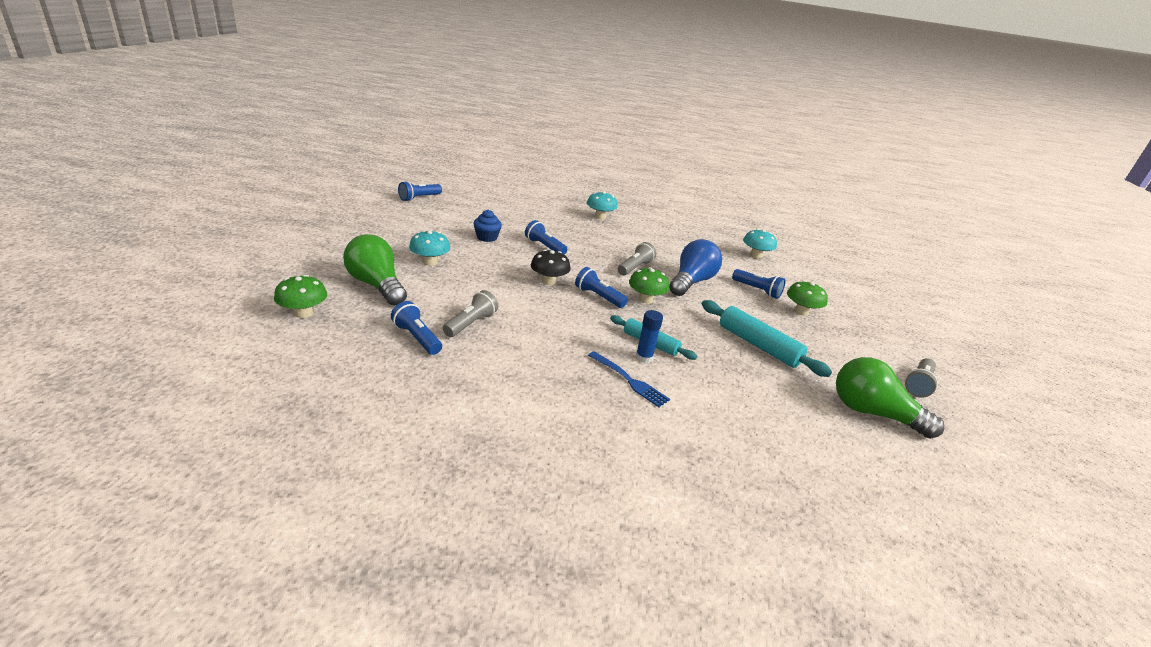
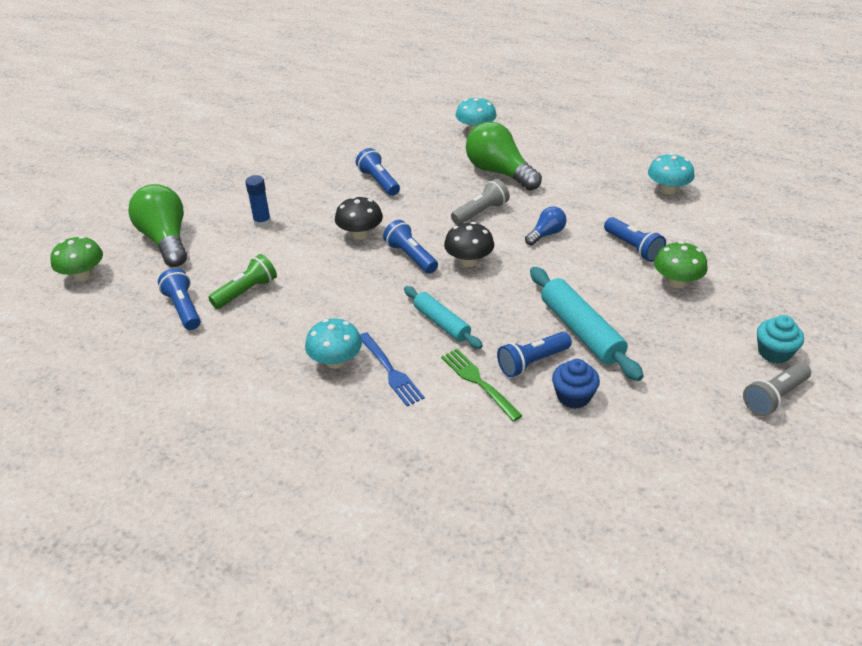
camera: 20 degrees right, 10 degrees up
blue flashlight [398,181,442,201] -> blue flashlight moved to [497,332,572,377]
turquoise mushroom [409,230,450,266] -> turquoise mushroom moved to [305,318,362,369]
grey flashlight [443,290,498,337] -> green flashlight [208,254,277,309]
blue cupcake [473,210,502,242] -> blue cupcake moved to [552,359,600,409]
green mushroom [629,267,669,304] -> black mushroom [444,222,494,267]
blue glue stick [636,310,663,363] -> blue glue stick moved to [245,175,271,228]
blue light bulb [669,239,722,296] -> blue light bulb [525,207,566,245], size x0.51
green light bulb [836,357,944,439] -> green light bulb moved to [466,122,542,191]
none -> green fork [441,349,523,422]
none -> turquoise cupcake [757,315,804,364]

